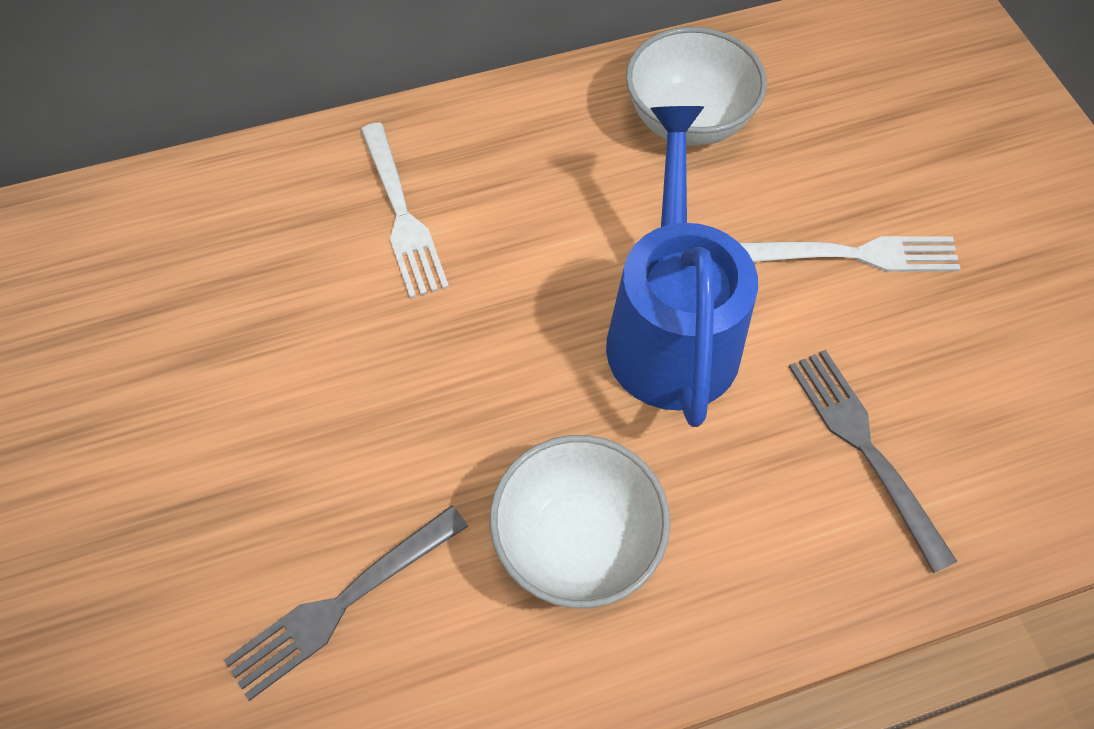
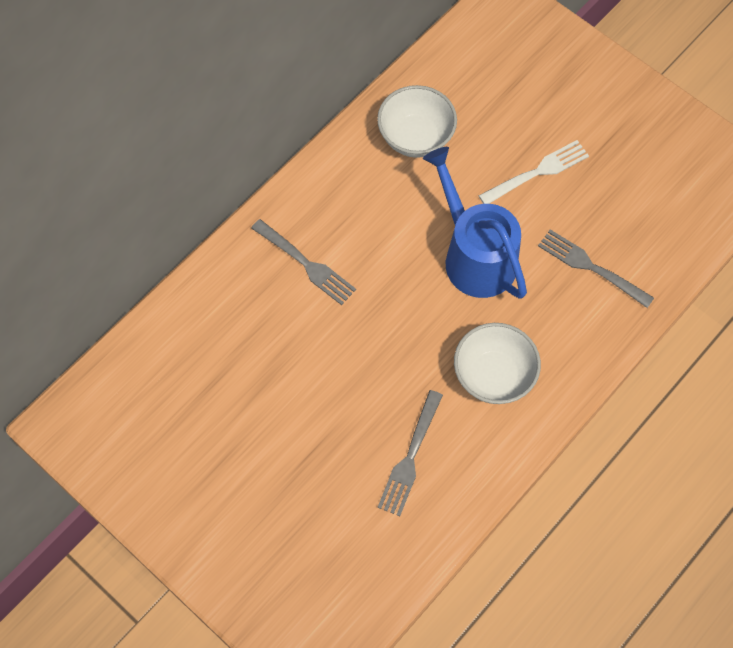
camera: 30 degrees left, 5 degrees up
white fork [360,123,449,299] -> grey fork [251,219,356,305]

